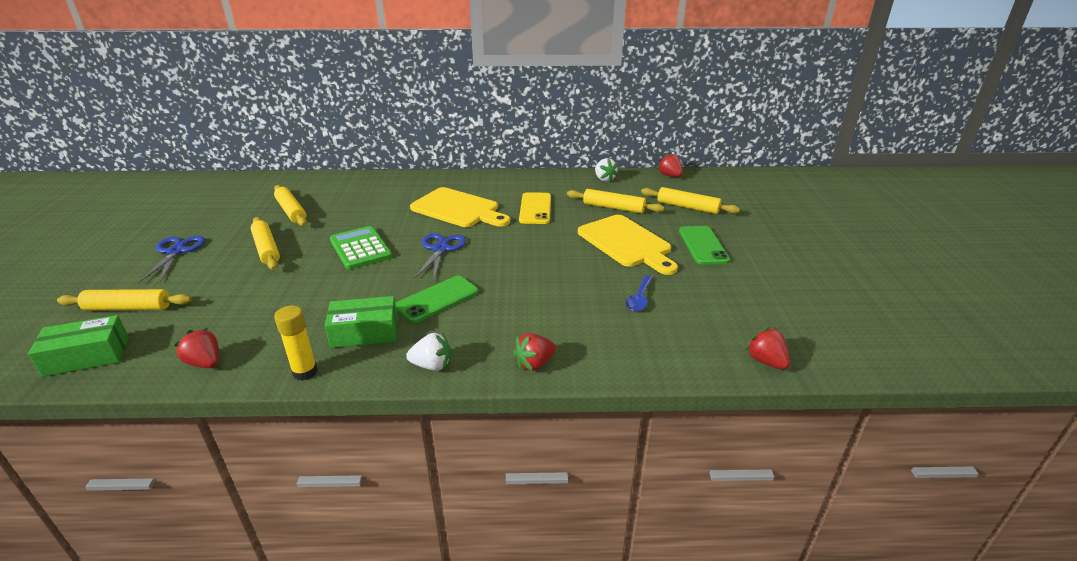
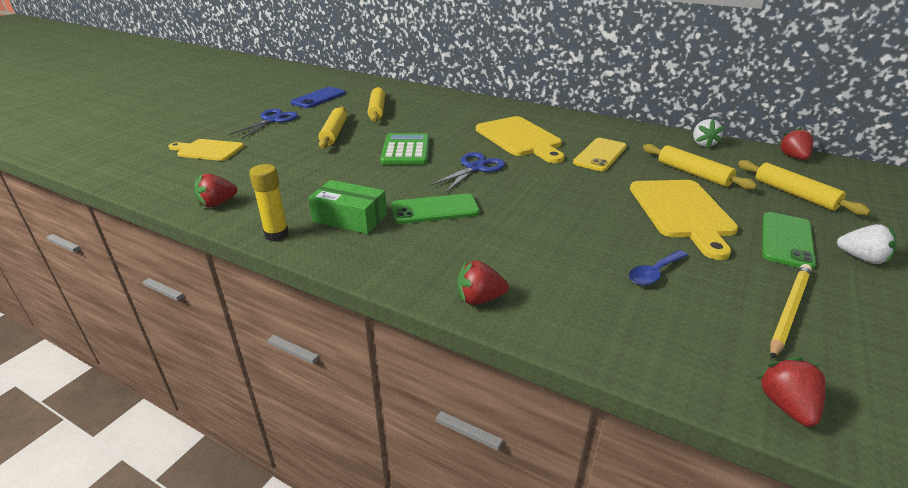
camera: 30 degrees right, 0 degrees up
green box [28,315,129,377] -> none
yellow rolling pin [57,289,192,310] -> yellow cutting board [169,139,244,161]
red strawberry [174,328,219,368] -> red strawberry turned 105 degrees counterclockwise [194,173,237,208]
white strawberry [406,332,451,371] -> white strawberry moved to [837,224,897,264]
none -> blue phone [290,87,346,108]
none -> yellow pencil [770,264,812,359]

